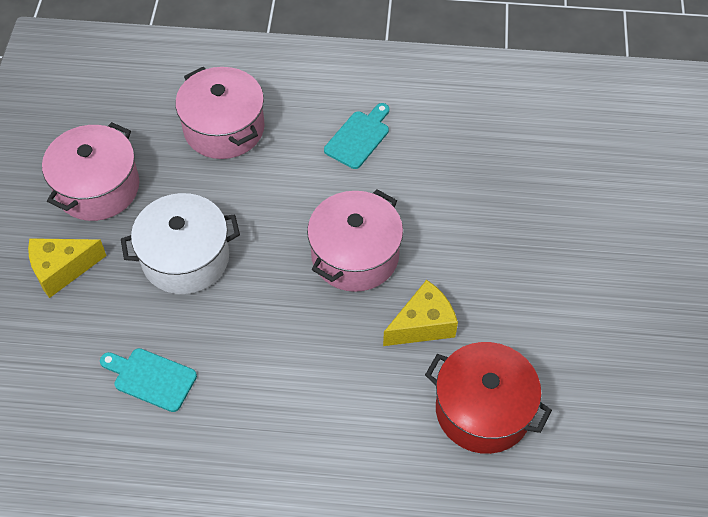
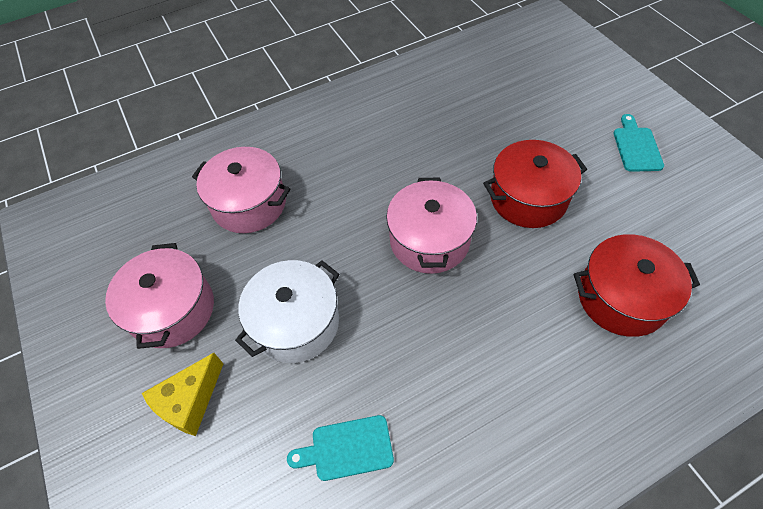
camera: 30 degrees left, 0 degrees up
turquoise cutting board [324,103,389,169] -> turquoise cutting board moved to [614,114,664,172]
yellow cheese [383,280,458,346] -> none
none -> red pot [483,140,587,228]

